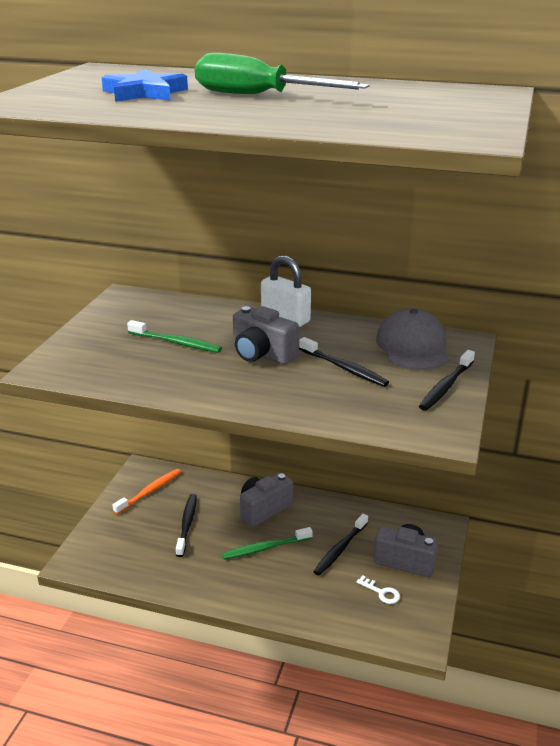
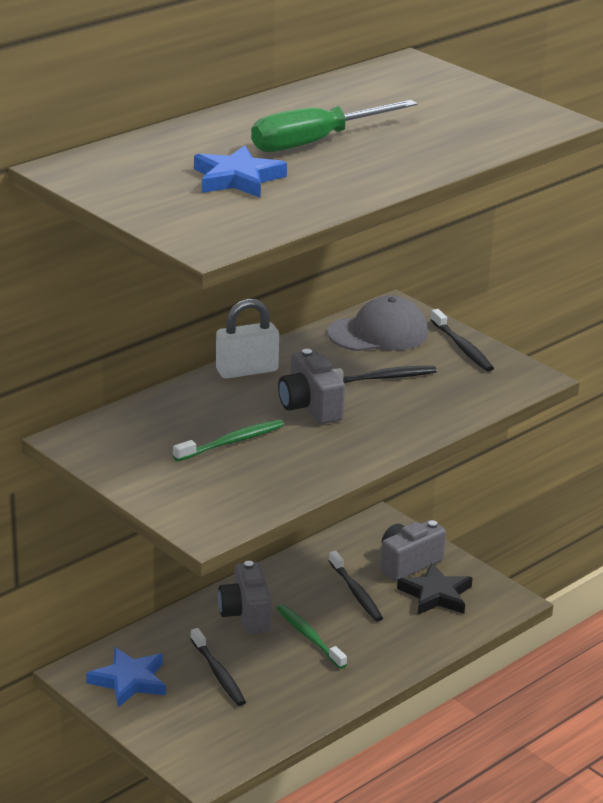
camera: 60 degrees left, 0 degrees up
orange toothbrush [112,469,181,515] -> blue star [86,647,166,707]
black toothbrush [176,494,197,557] -> black toothbrush turned 150 degrees counterclockwise [190,628,246,706]
green toothbrush [222,527,313,559] -> green toothbrush turned 135 degrees clockwise [277,604,347,669]
grey camera [233,306,299,365] -> grey camera turned 90 degrees clockwise [278,349,345,424]
white key [356,576,400,604] -> black star [397,563,473,615]
grey cap [376,308,450,370] -> grey cap turned 135 degrees clockwise [327,296,428,351]

